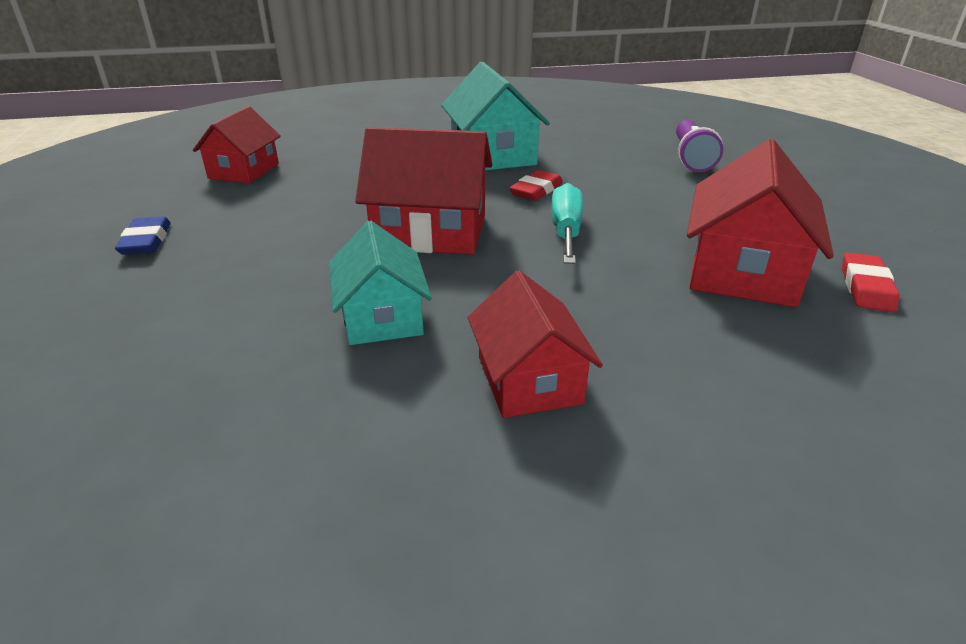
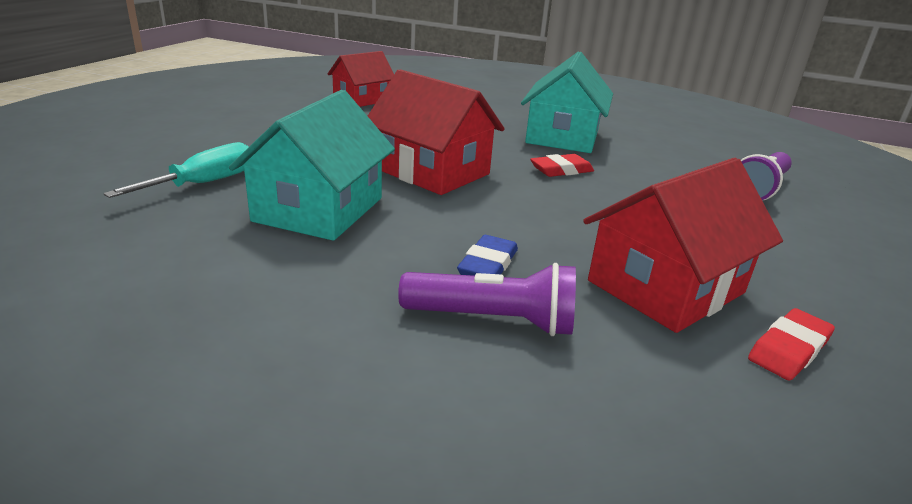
camera: 30 degrees right, 5 degrees down
blue eraser [115,216,171,255] -> blue eraser moved to [457,235,518,276]
turquoise house [329,220,432,345] -> turquoise house [229,90,395,241], size x1.51
red house [468,271,603,418] -> none
turquoise screwdriver [552,183,583,264] -> turquoise screwdriver moved to [103,142,248,198]
none -> purple flashlight [398,263,576,336]

